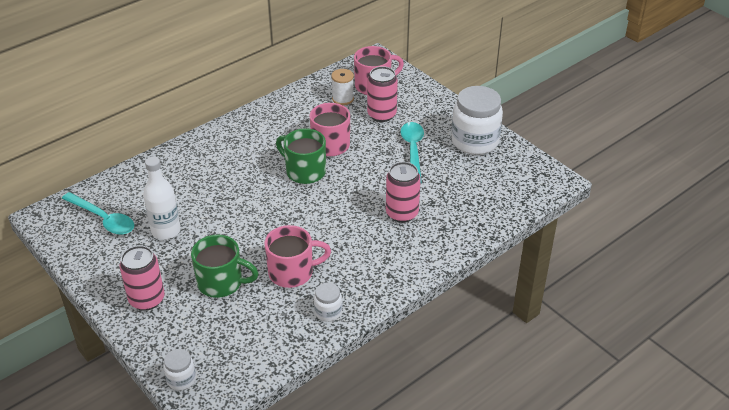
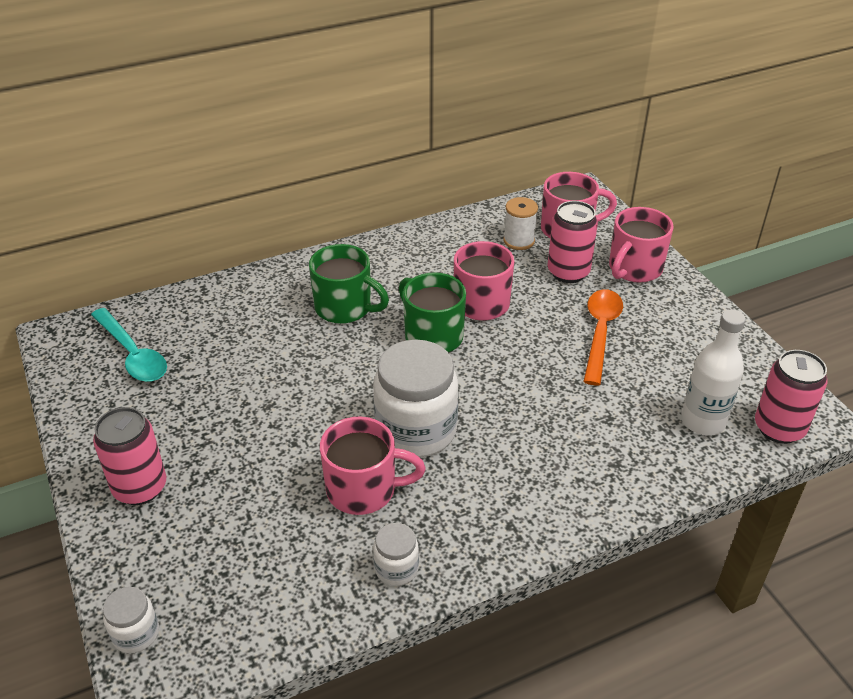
camera: 15 degrees right, 0 degrees up
white bottle [143,157,181,240] -> white bottle moved to [681,309,746,436]
green mug [191,235,259,298] -> green mug moved to [309,244,389,324]
pink can [386,162,421,223] -> pink can moved to [755,350,828,444]
turquoise spoon [400,122,424,184] -> orange spoon [583,289,623,385]
white jar [451,86,503,155] -> white jar moved to [373,340,459,457]
none -> pink mug [609,207,674,283]

